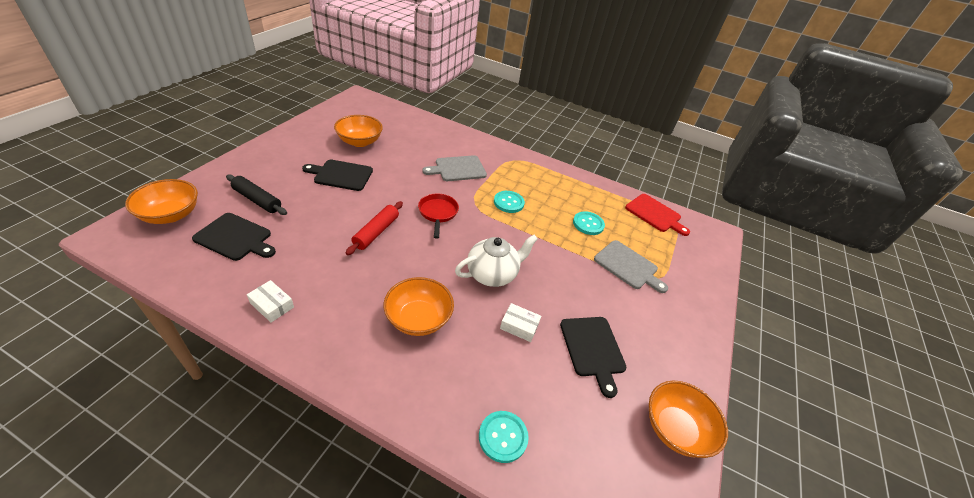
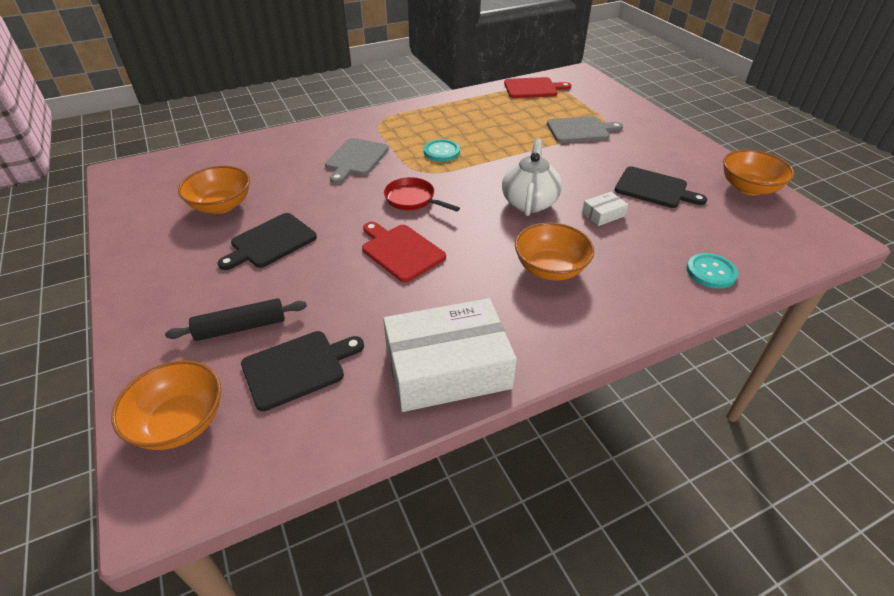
camera: 45 degrees left, 0 degrees up
white box [247,280,294,322] -> white box [383,298,517,412], size x2.40
red rolling pin [346,201,403,255] -> red cutting board [362,222,446,282]
turquoise button [573,211,605,235] -> none

